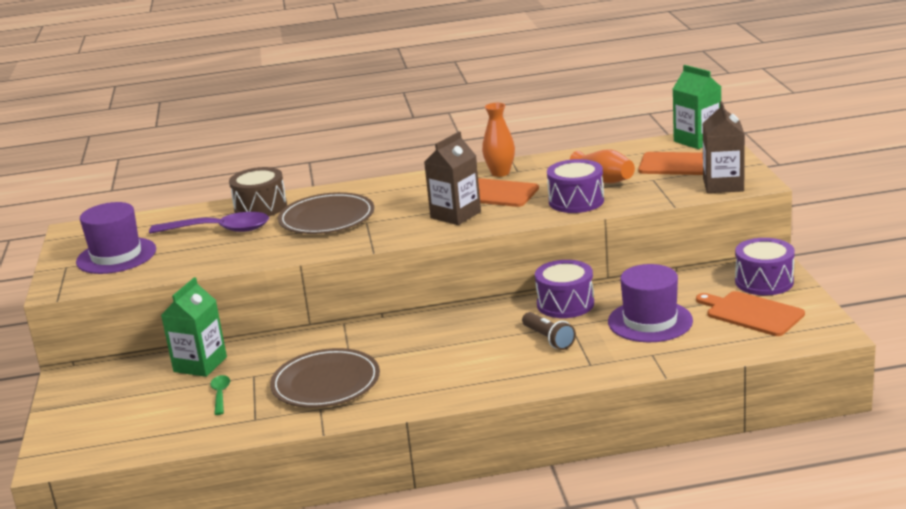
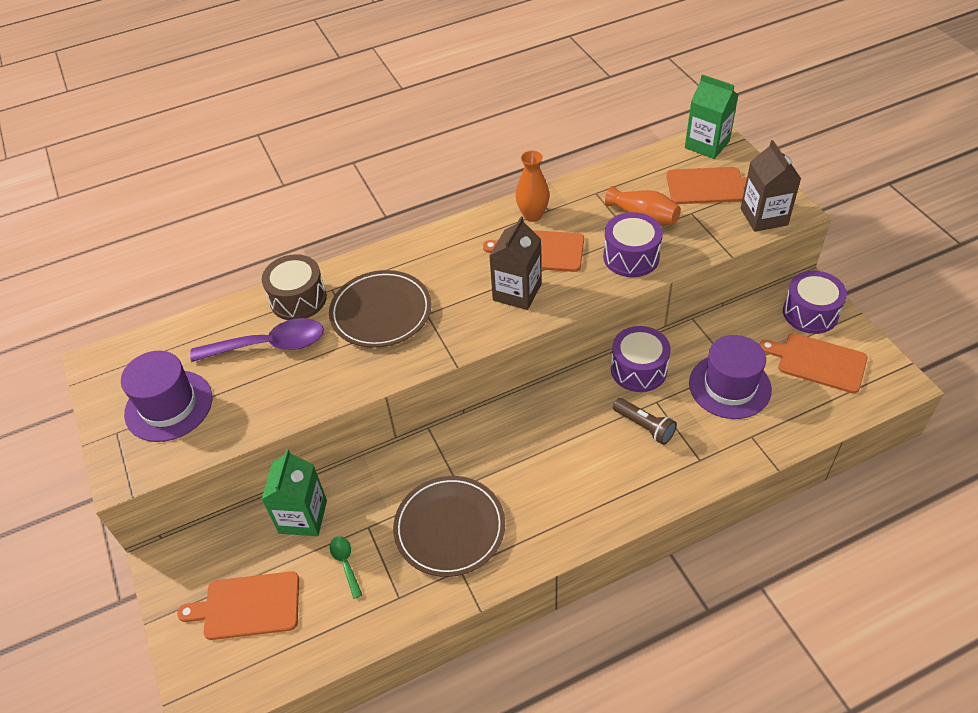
camera: 15 degrees left, 25 degrees up
none -> orange cutting board [177,571,299,640]

